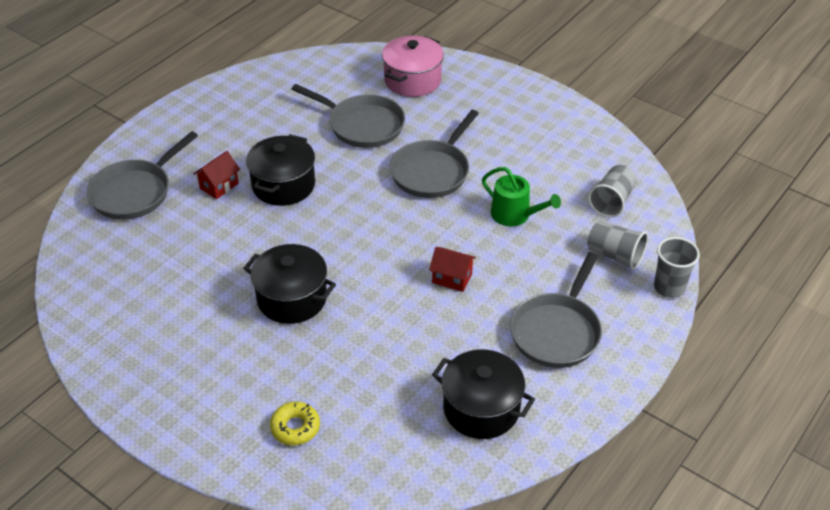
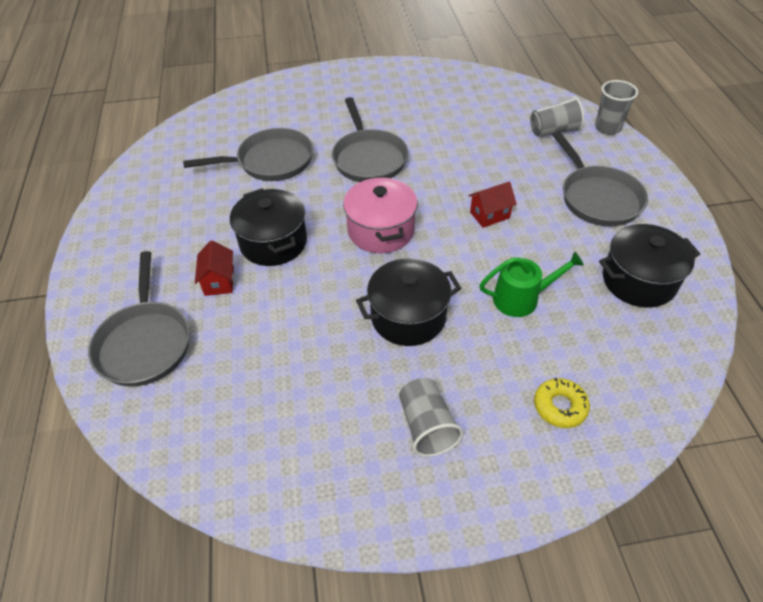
camera: 45 degrees left, 5 degrees up
pink pot [382,36,444,97] -> pink pot moved to [343,176,418,253]
green watering can [482,167,561,226] -> green watering can moved to [480,251,584,317]
grey cup [588,165,637,217] -> grey cup moved to [399,378,463,457]

